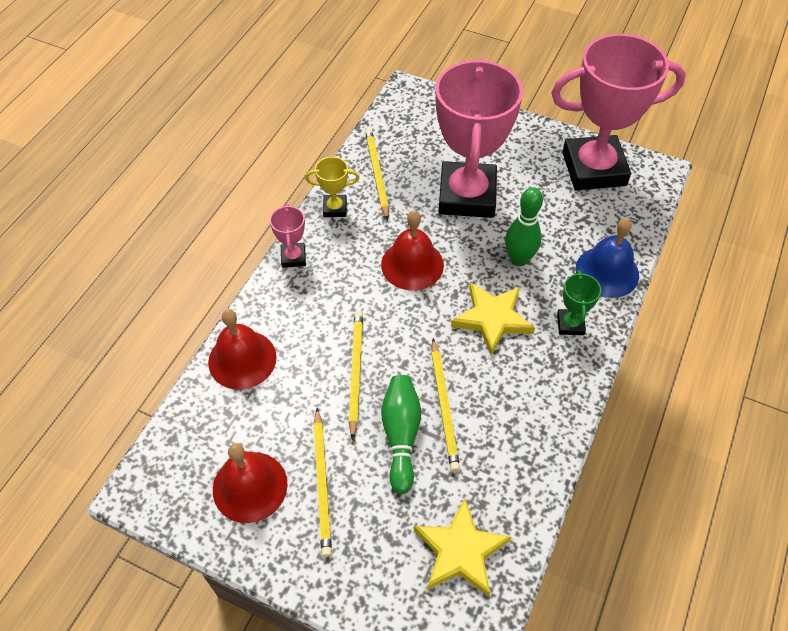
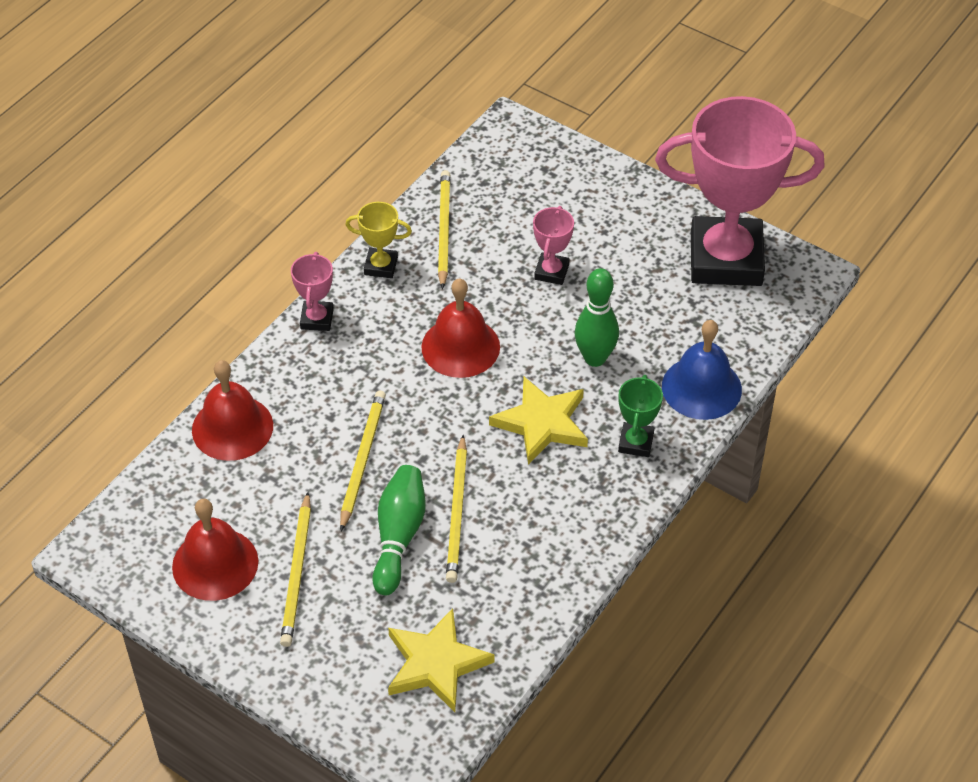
camera: 10 degrees right, 5 degrees down
pink trophy [435,58,523,218] -> pink trophy [533,206,574,285], size x0.41

